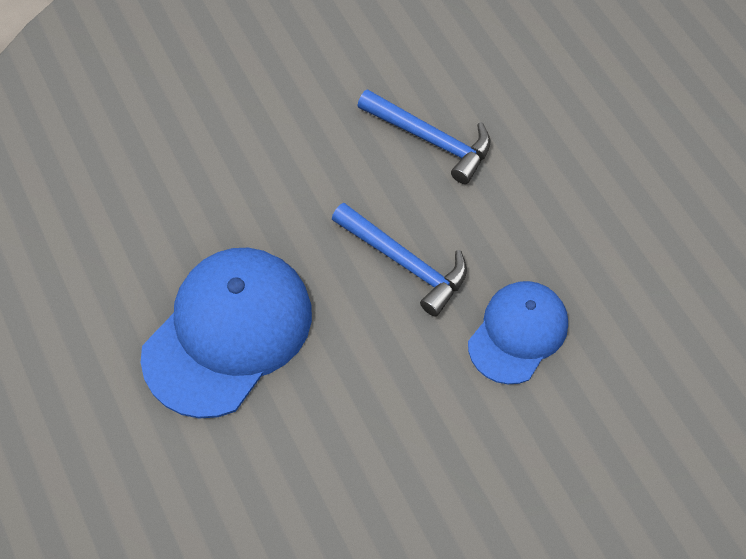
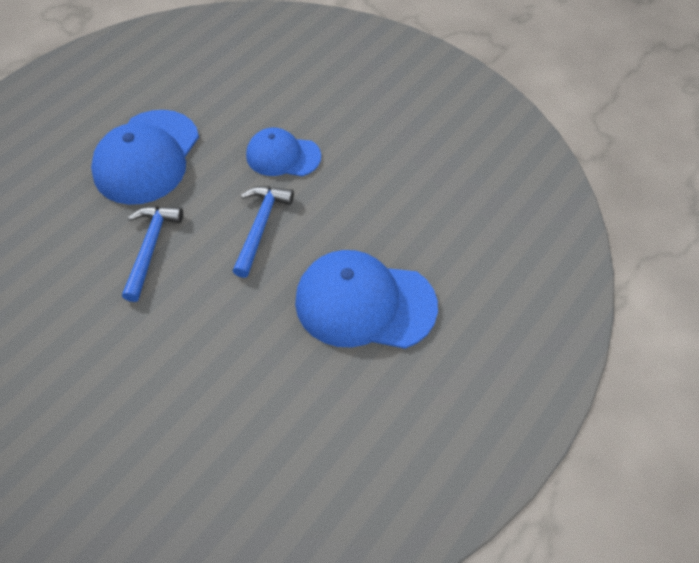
camera: 115 degrees left, 5 degrees down
none -> blue cap [91,110,199,205]

